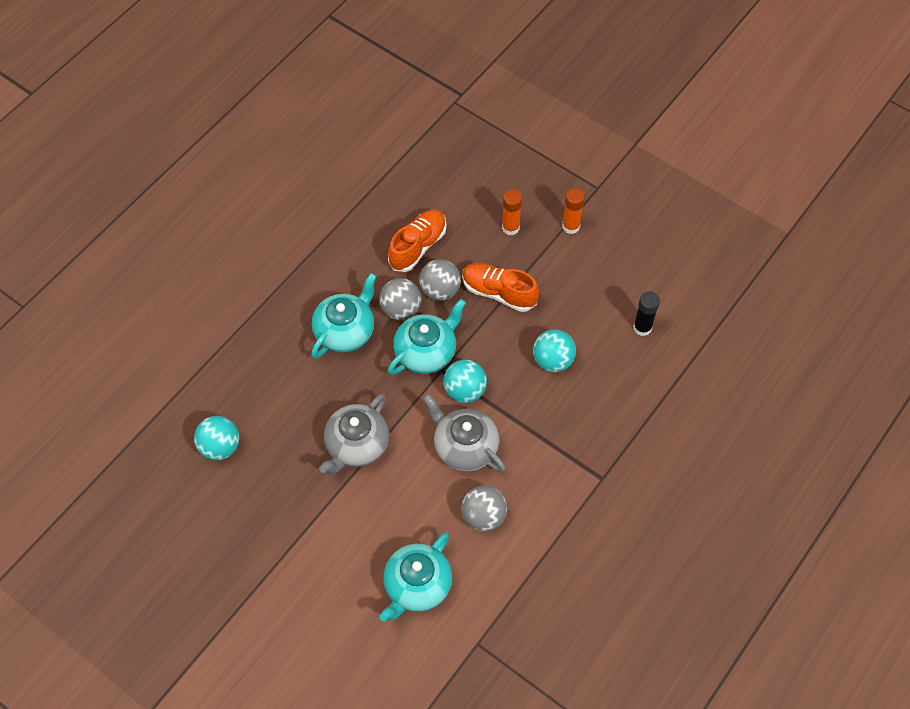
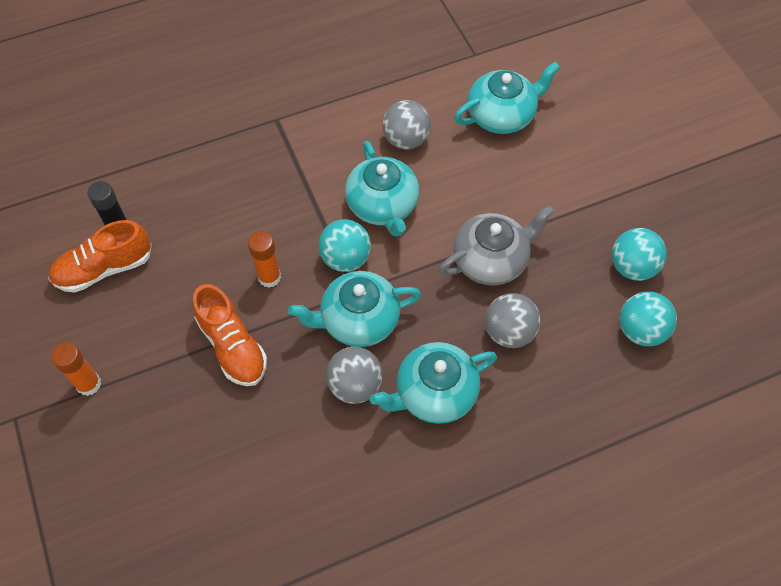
camera: 150 degrees left, 0 degrees up
orange shoe [388,209,446,272] -> orange shoe moved to [48,220,152,293]
grey ball [419,259,461,301] -> grey ball moved to [485,293,541,348]
grey teapot [423,394,506,473] -> turquoise teapot [345,141,419,237]
orange glue stick [502,189,522,235] -> orange glue stick moved to [248,231,281,288]
turquoise ball [533,329,576,372] -> turquoise ball moved to [612,228,667,281]

